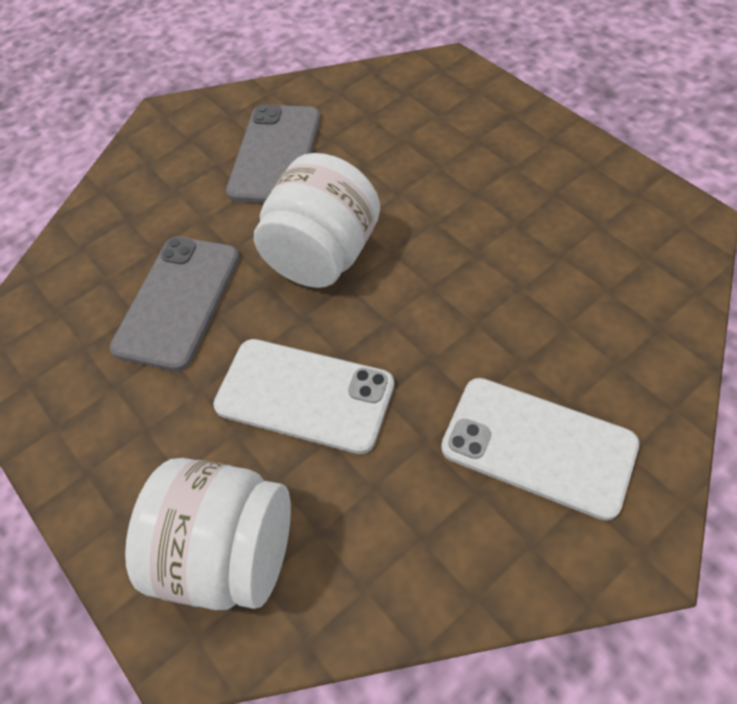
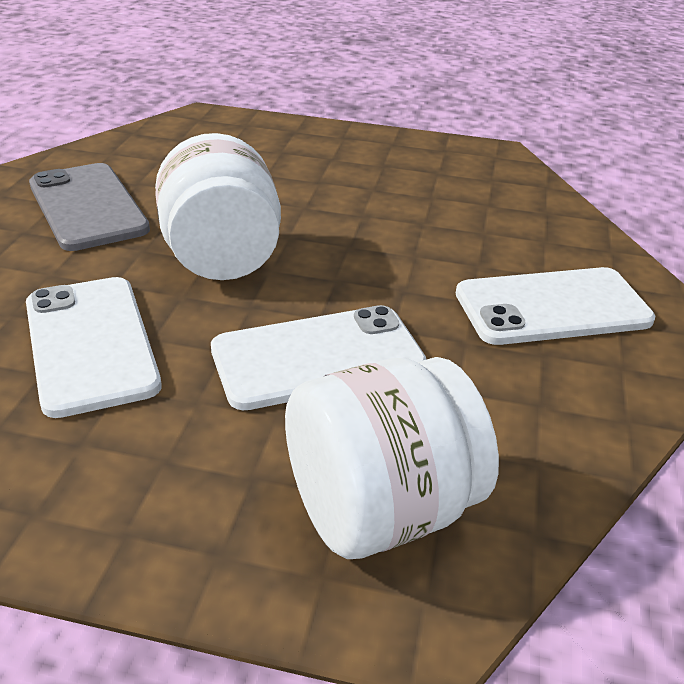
camera: 45 degrees left, 20 degrees down
grey phone [110,237,240,371] -> white phone [26,277,162,418]

